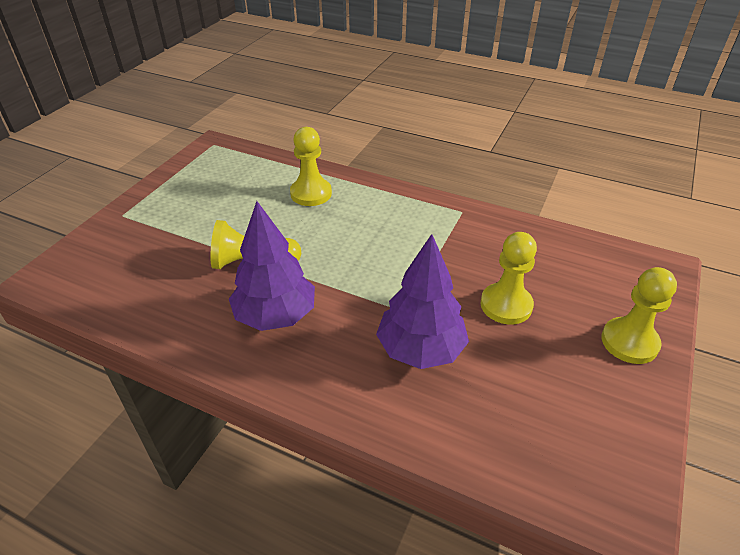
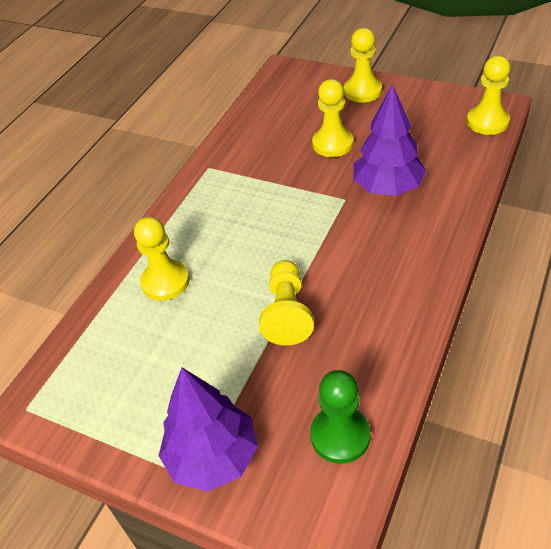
camera: 85 degrees left, 5 degrees up
purple tree [229,201,315,331] -> purple tree moved to [159,368,258,492]
none -> green pawn [310,370,371,464]
none -> yellow pawn [467,56,511,135]

